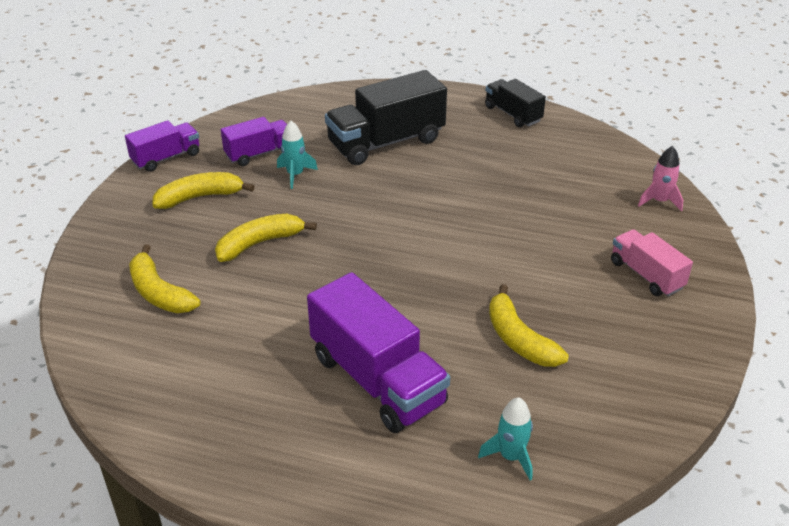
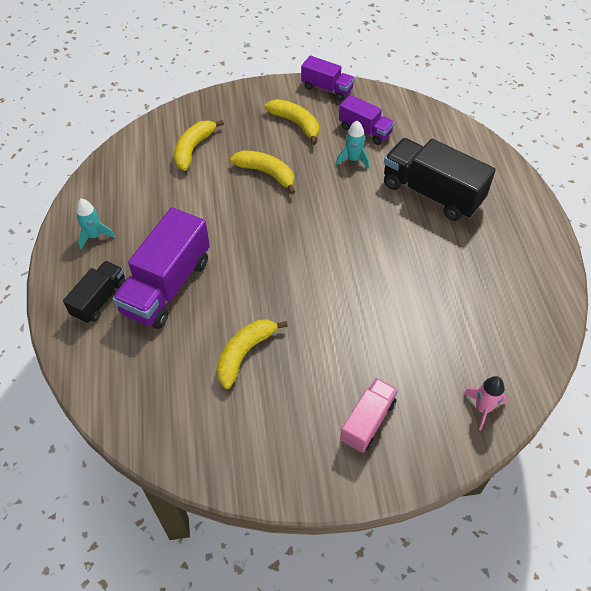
camera: 65 degrees right, 15 degrees up
turquoise rocket [478,397,533,480] -> turquoise rocket moved to [76,199,115,250]
black truck [485,79,546,127] -> black truck moved to [63,261,126,324]

